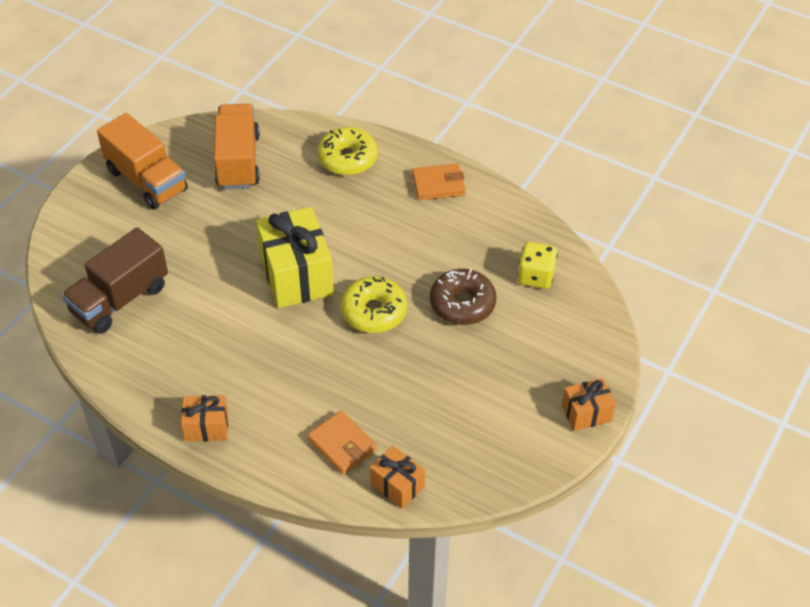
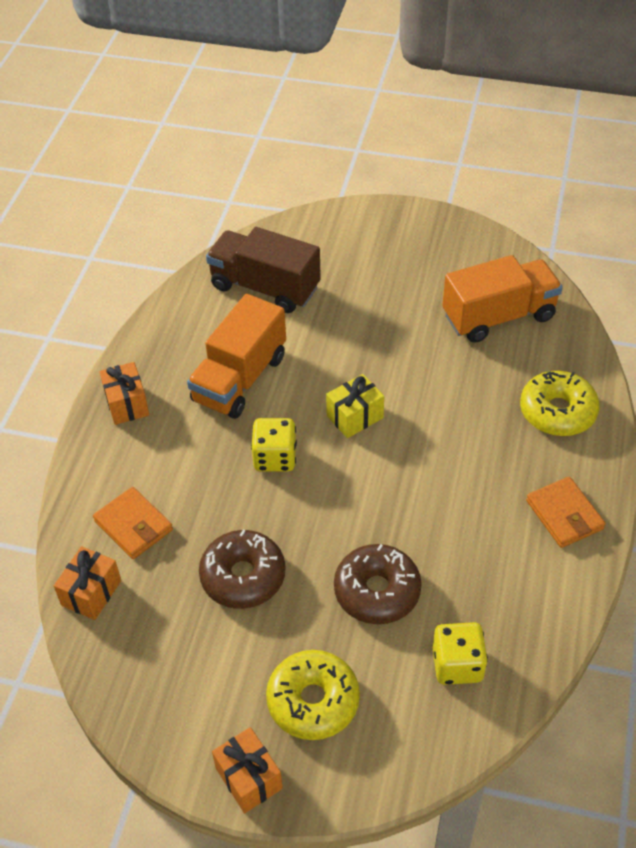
camera: 75 degrees right, 0 degrees up
orange truck [97,113,188,209] -> orange truck moved to [187,294,286,419]
yellow gift [256,207,334,308] -> yellow gift [326,374,384,438], size x0.53
orange wallet [308,411,377,474] -> orange wallet turned 75 degrees counterclockwise [93,487,173,559]
yellow donut [341,276,407,333] -> yellow donut moved to [266,650,360,740]
none -> brown donut [199,530,285,609]
none -> yellow dice [251,418,297,472]

